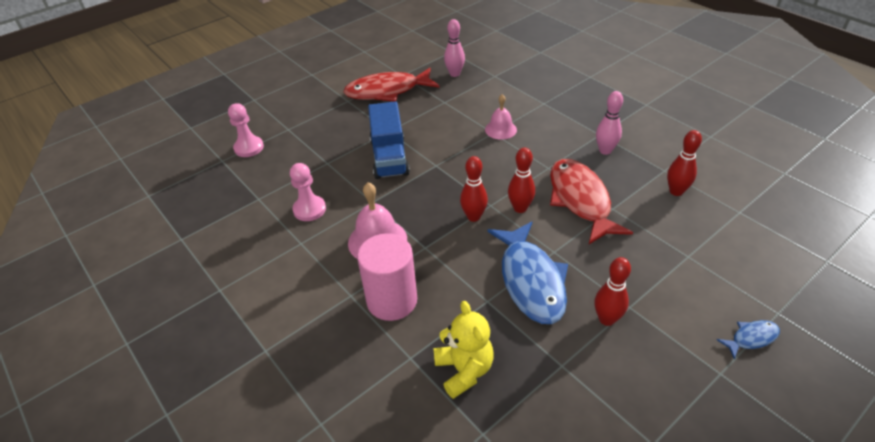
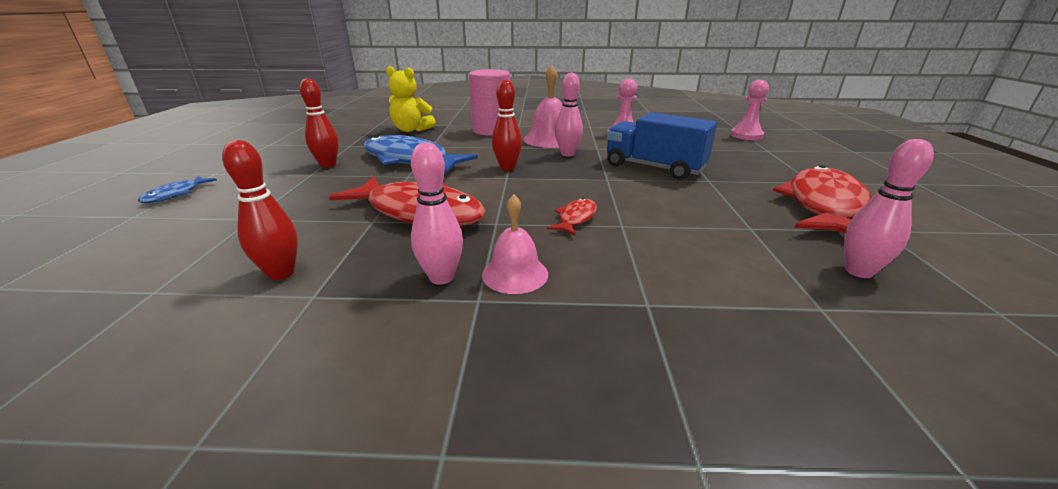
camera: 130 degrees right, 15 degrees down
pink bell [485,94,517,140] -> pink bell moved to [482,194,548,294]
red bowling pin [508,148,535,213] -> none
none -> red fish [547,198,597,235]
none -> pink bowling pin [555,72,583,157]

